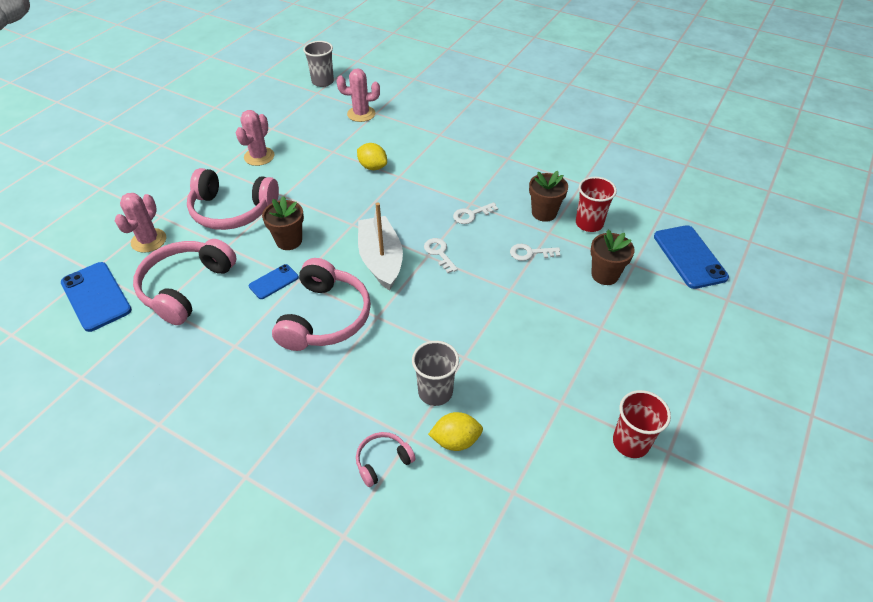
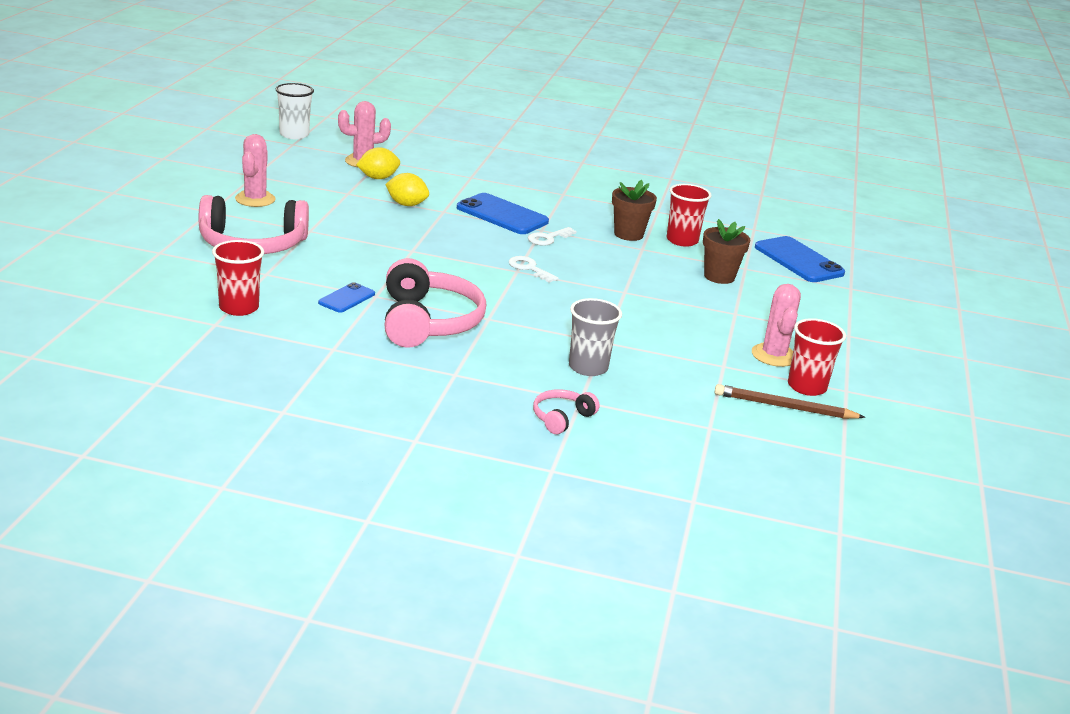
camera: 20 degrees left, 20 degrees down
blue phone [61,262,132,332] -> blue phone moved to [457,193,549,234]
pink cactus [115,193,166,253] -> pink cactus moved to [752,284,801,367]
pink headphones [133,239,237,325] -> red cup [212,240,264,316]
brown flower pot [262,196,304,250] -> none
grey cup [303,41,334,87] -> white cup [276,83,314,139]
white boat [358,202,403,291] -> none
yellow lemon [428,412,483,451] -> yellow lemon moved to [356,147,400,179]
white key [510,244,560,261] -> none
none -> brown pencil [715,384,865,419]

